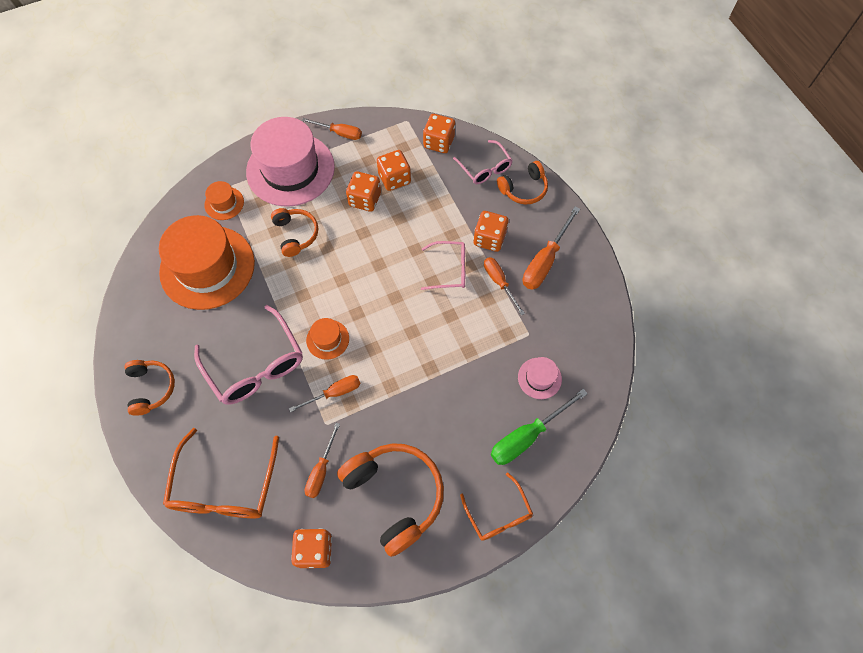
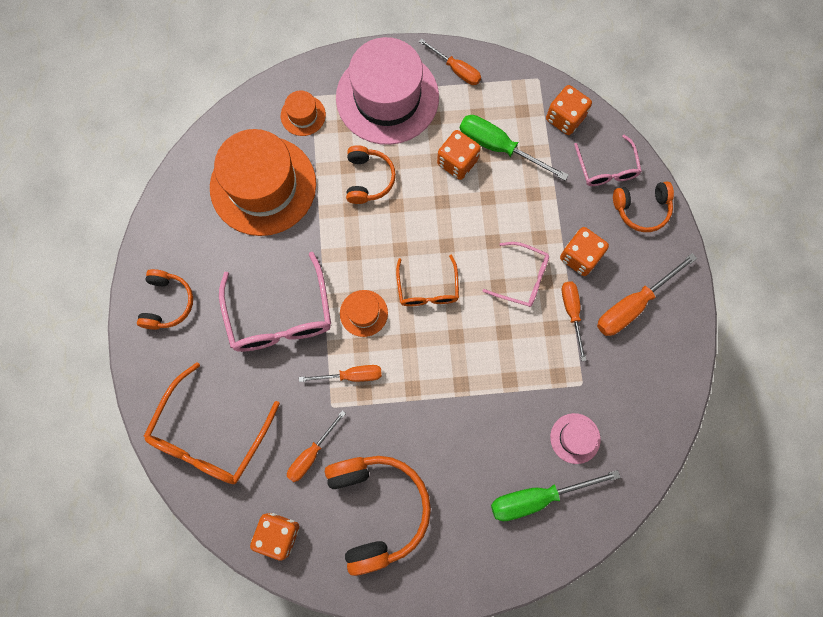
camera: 20 degrees right, 10 degrees up
orange dice [377,150,411,191] -> green screwdriver [460,115,569,181]
orange glasses [460,472,533,541] -> orange glasses moved to [396,255,459,306]

